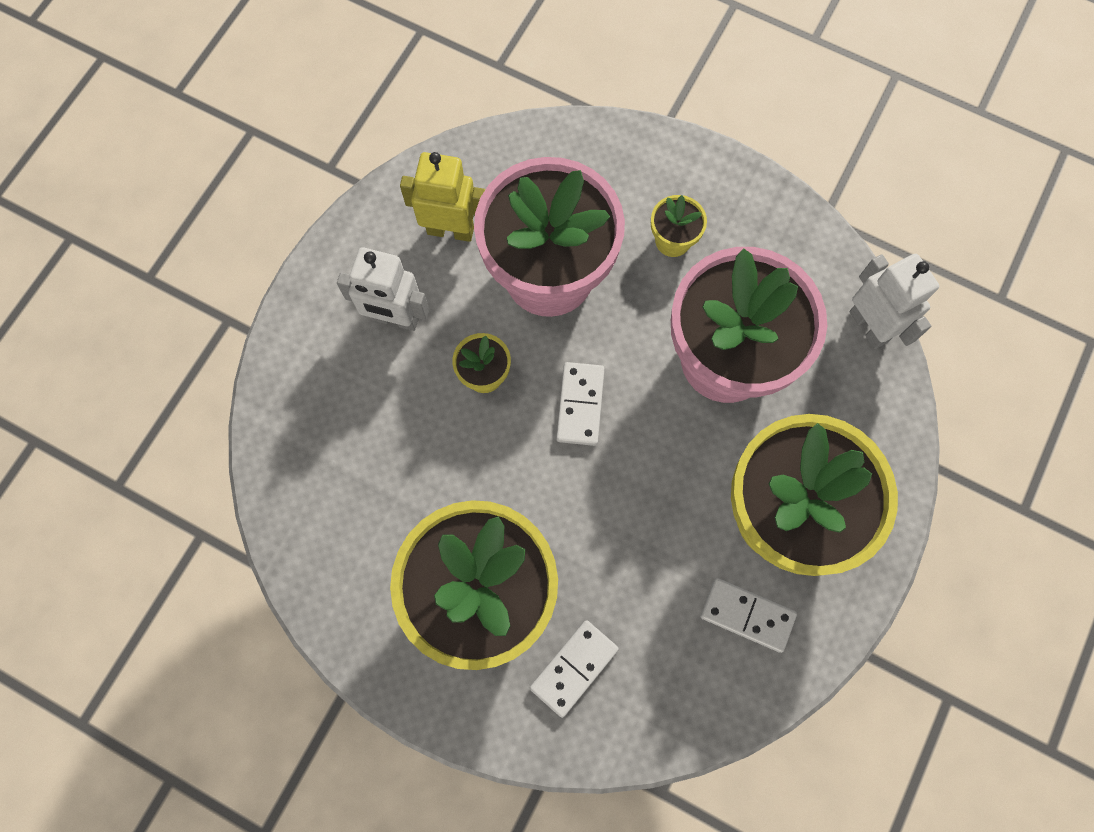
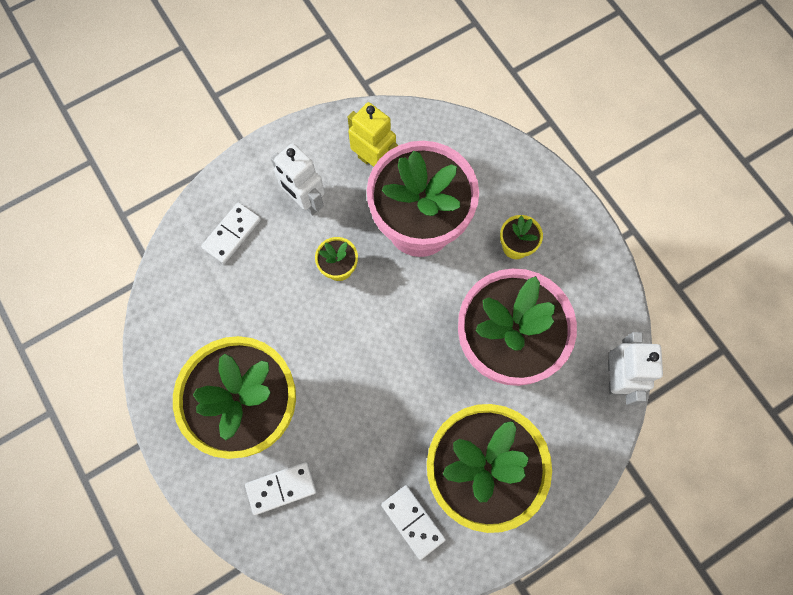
camera: 30 degrees right, 0 degrees up
white domino [556,362,605,446] -> white domino moved to [201,202,261,264]

